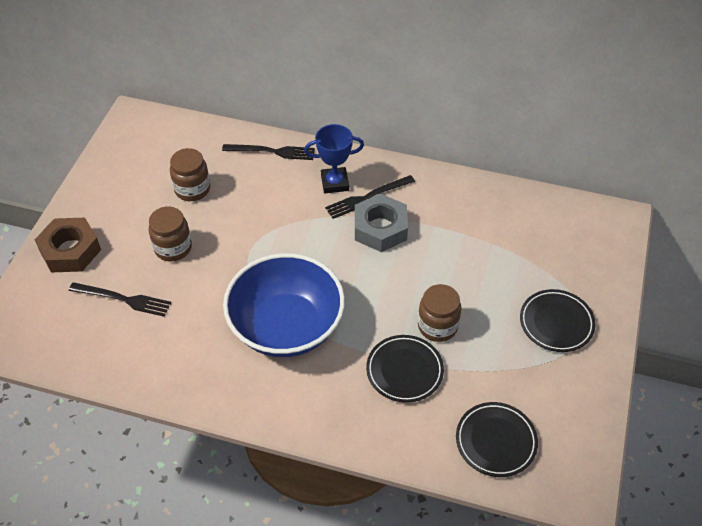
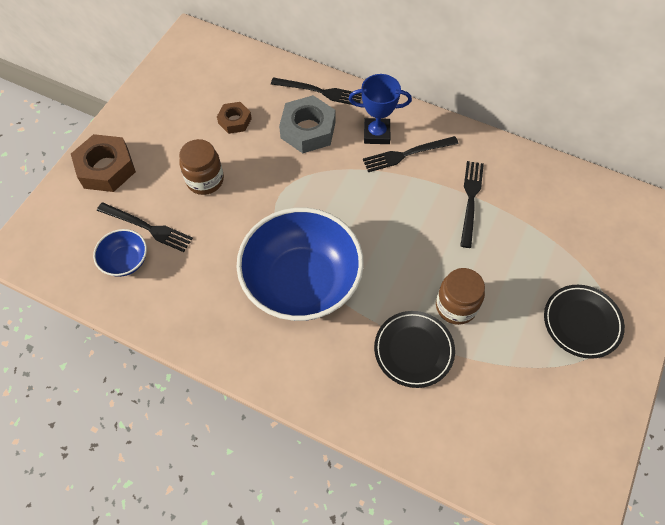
camera: 10 degrees right, 10 degrees up
brown jar [170,148,210,201] -> brown nut [217,102,252,134]
grey nut [355,193,408,252] -> grey nut moved to [279,95,336,153]
black plate [456,402,538,477] -> none
none -> blue bowl [93,229,147,277]
none -> black fork [460,161,484,248]

